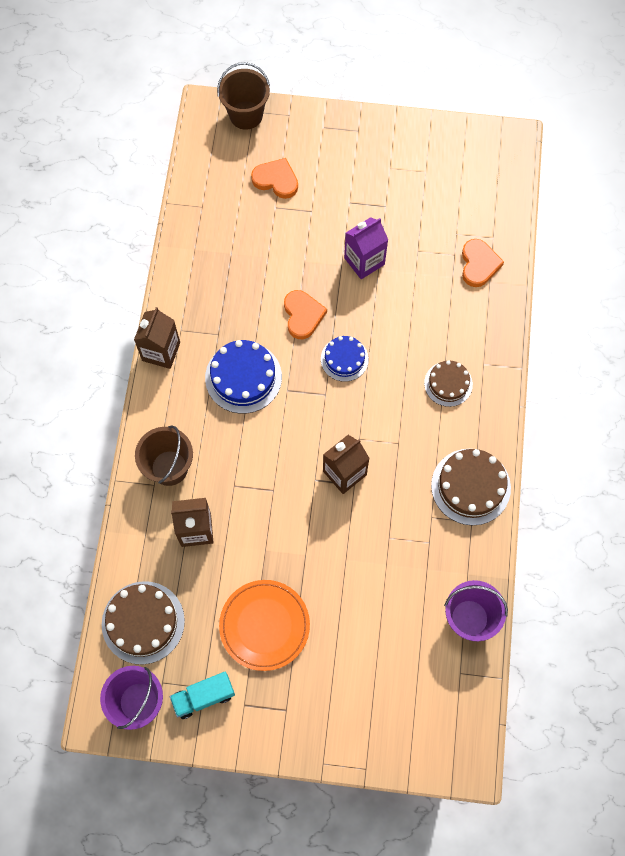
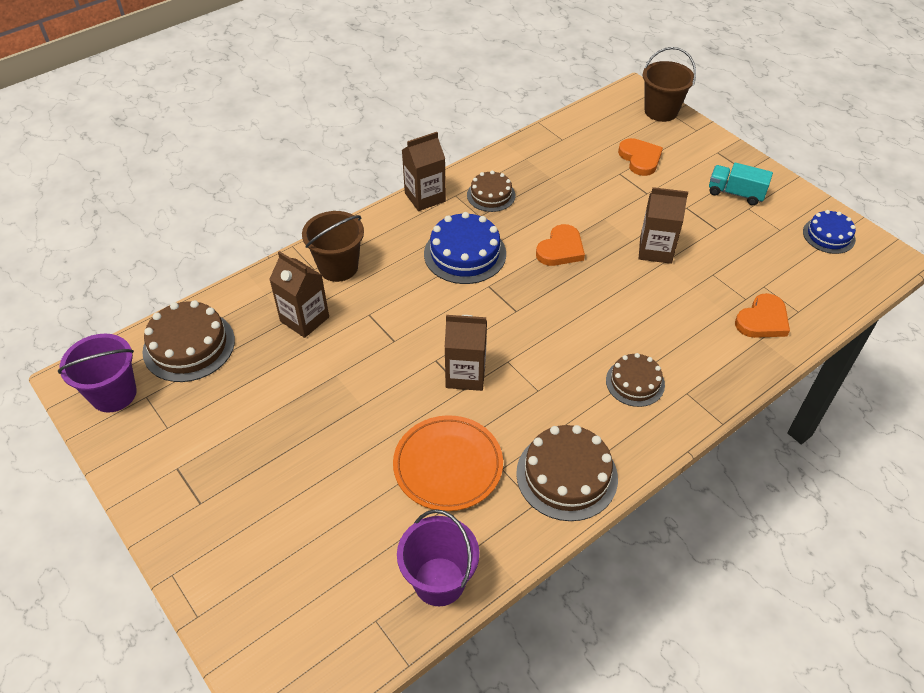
camera: 45 degrees right, 20 degrees down
turquoise truck [170,672,235,719] -> turquoise truck moved to [709,163,773,205]
orange plate [219,580,310,671] -> orange plate moved to [393,415,503,511]
blue cake [321,336,369,382] -> blue cake moved to [803,210,856,254]
purple carton [344,217,388,279] -> brown carton [639,187,688,264]
none -> brown cake [467,171,515,212]

